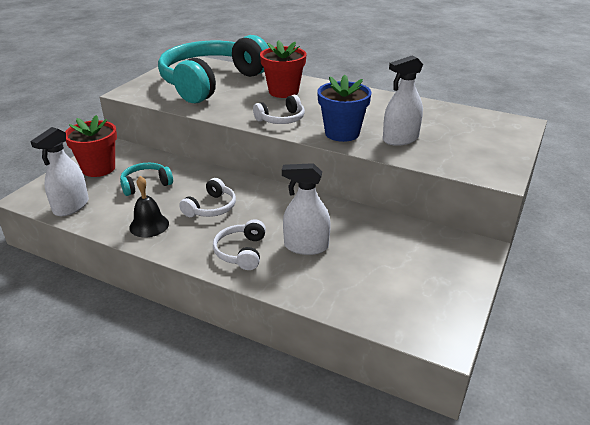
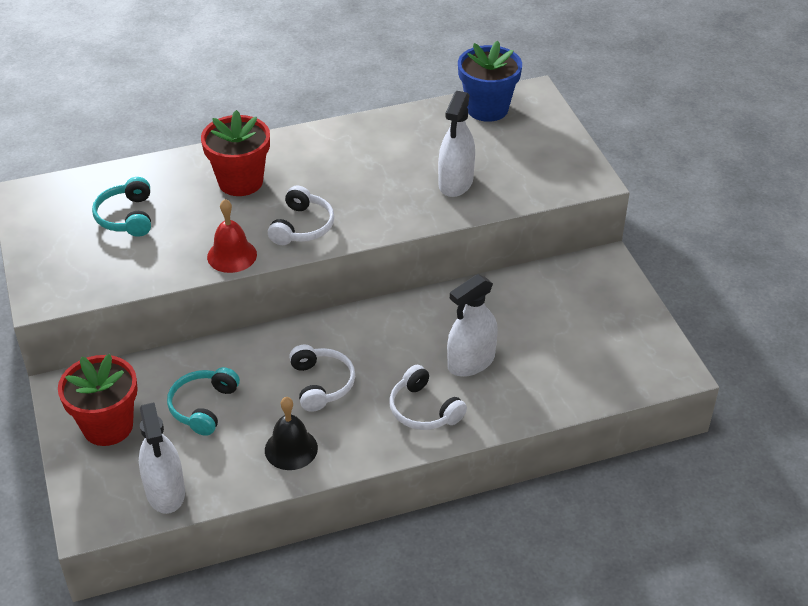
camera: 45 degrees left, 10 degrees up
turquoise headphones [158,35,269,103] -> turquoise headphones [92,177,151,237], size x0.41
blue flower pot [317,75,371,142] -> blue flower pot moved to [458,41,522,122]
none -> red bell [207,199,257,273]

